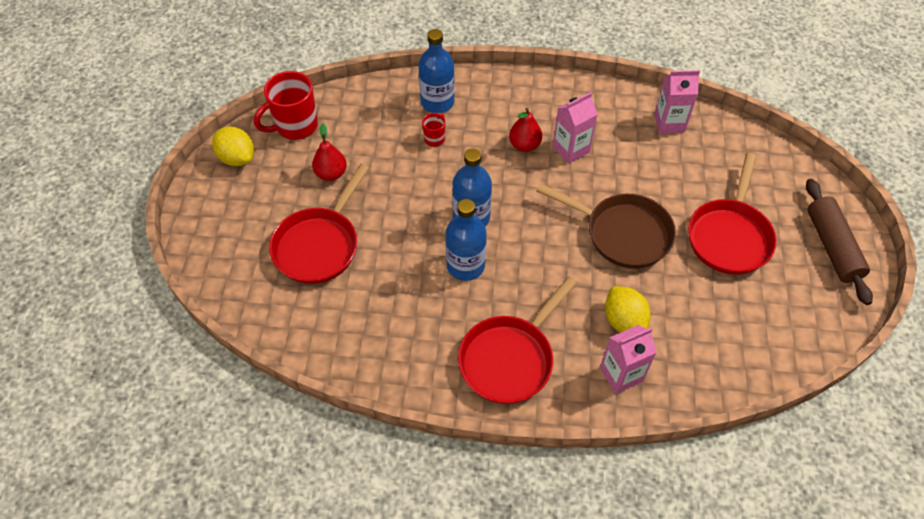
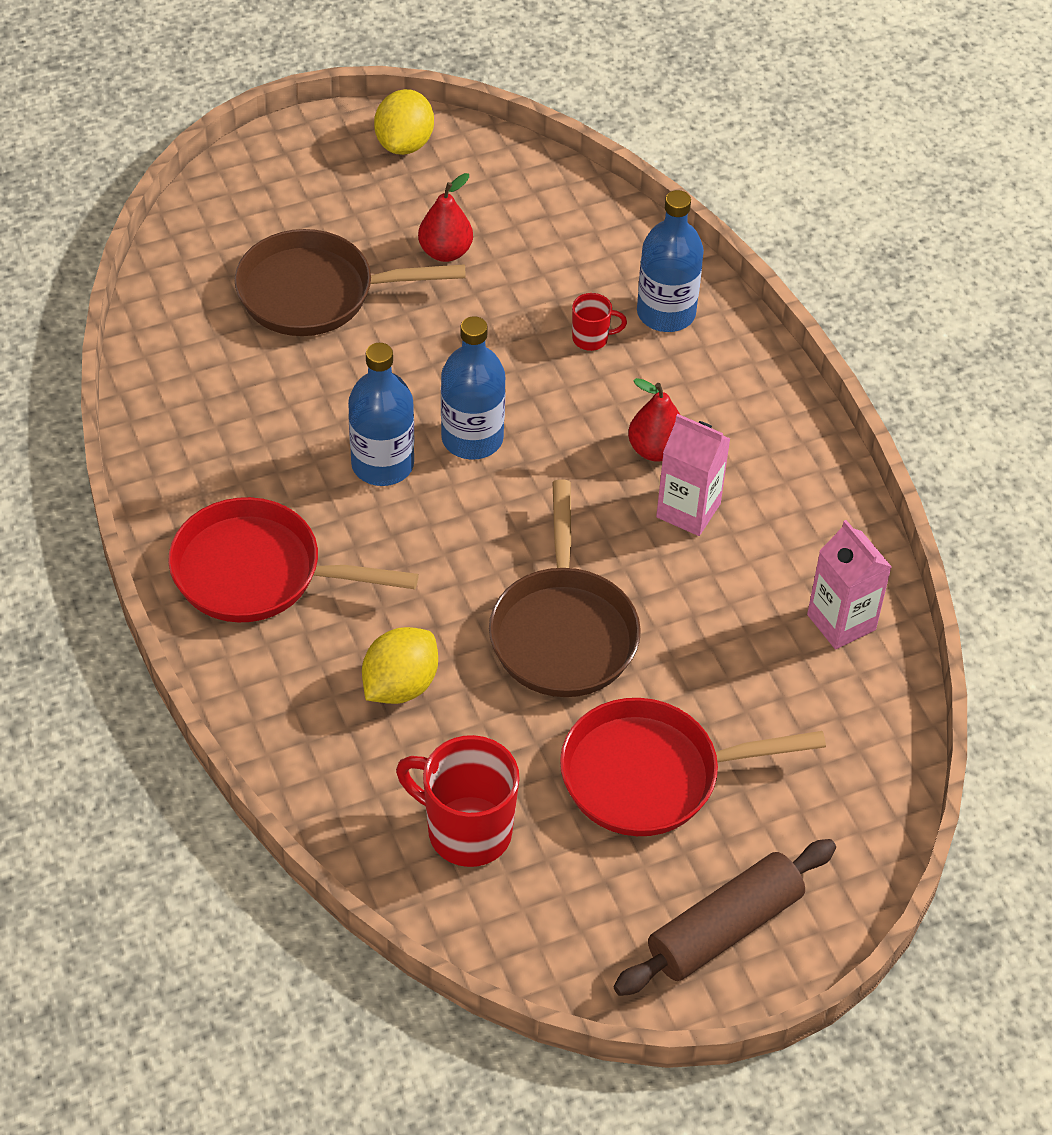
camera: 60 degrees right, 5 degrees down
red mug [254,71,318,140] -> red mug moved to [396,735,519,867]
red pan [269,164,369,284] -> brown pan [235,229,466,336]
pink carton [600,325,657,394] -> none

